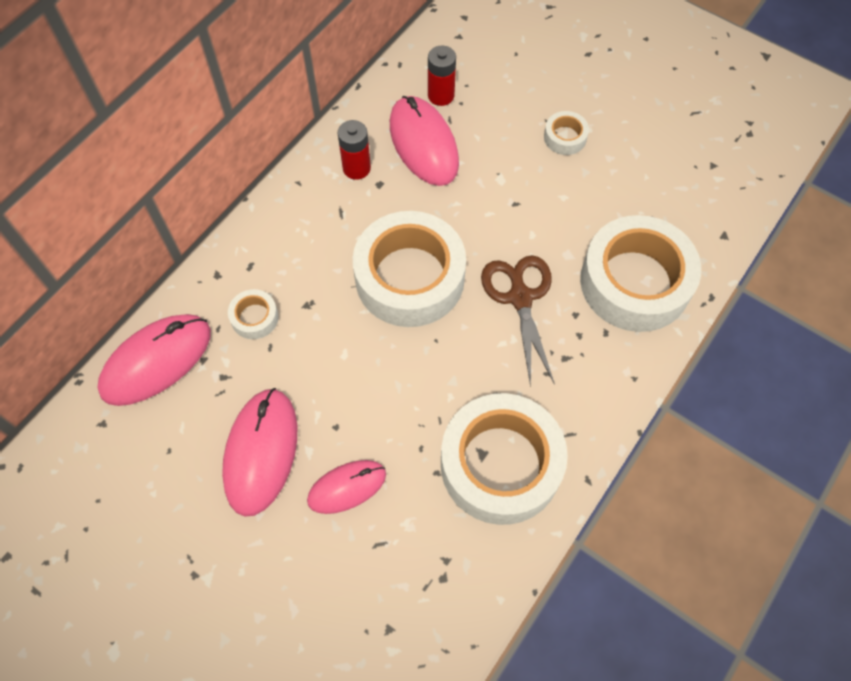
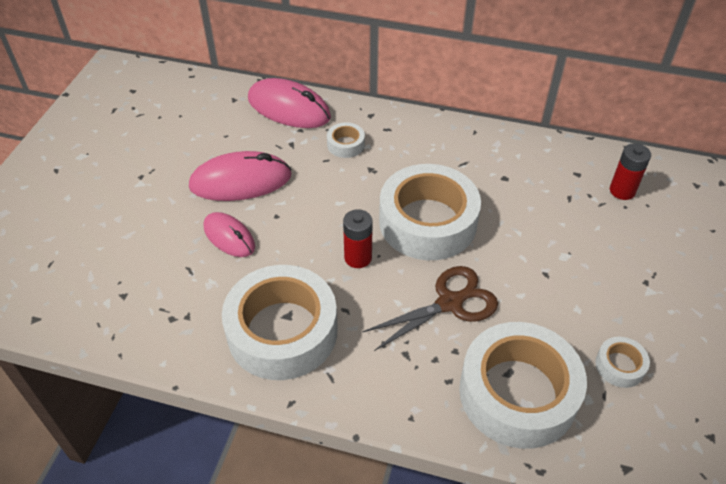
camera: 70 degrees right, 15 degrees down
red battery [338,120,371,180] -> red battery moved to [343,209,373,268]
pink mouse [390,96,459,186] -> none
white tape [544,111,589,155] -> white tape moved to [595,337,650,388]

